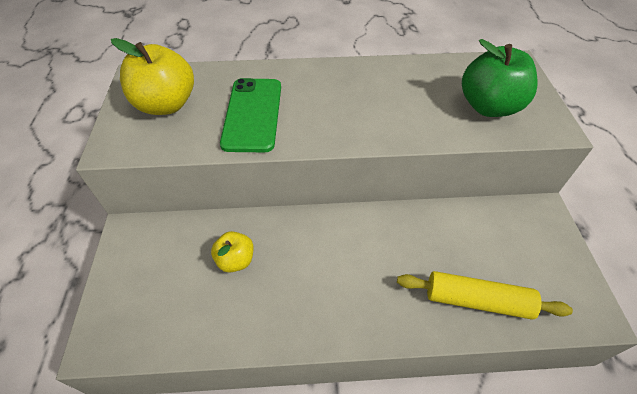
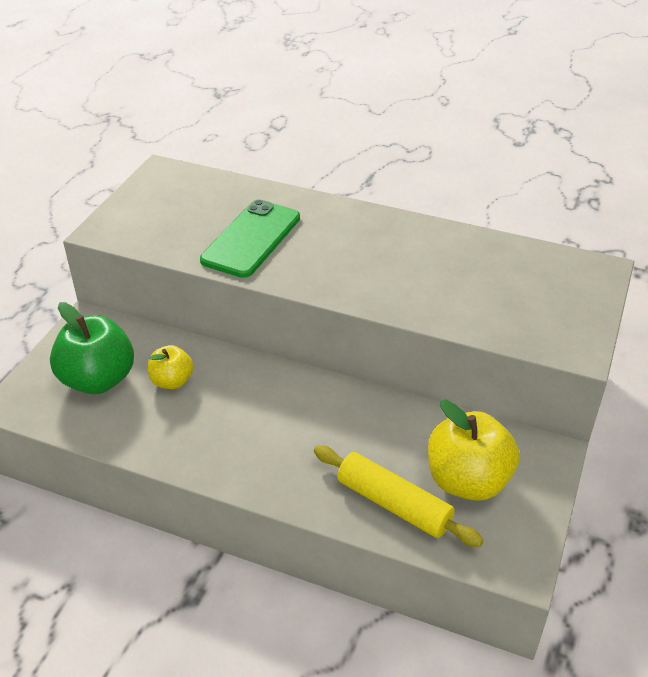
camera: 25 degrees right, 10 degrees down
yellow apple [111,38,194,115] -> yellow apple moved to [428,400,519,501]
green apple [462,39,538,117] -> green apple moved to [50,302,134,394]

